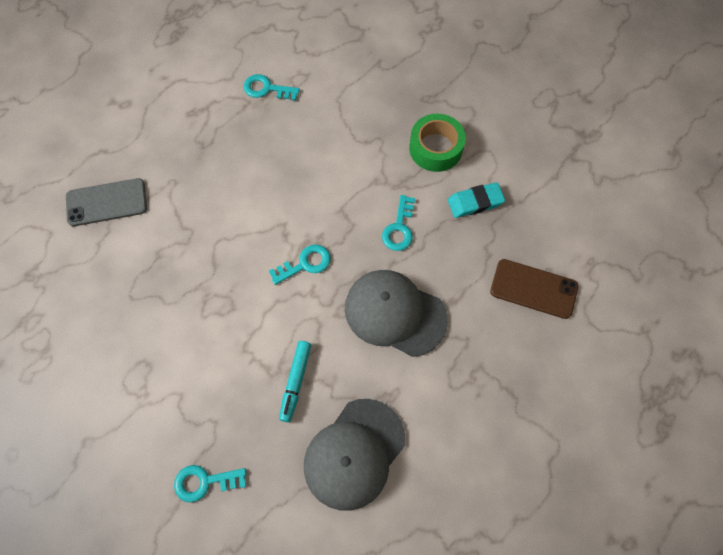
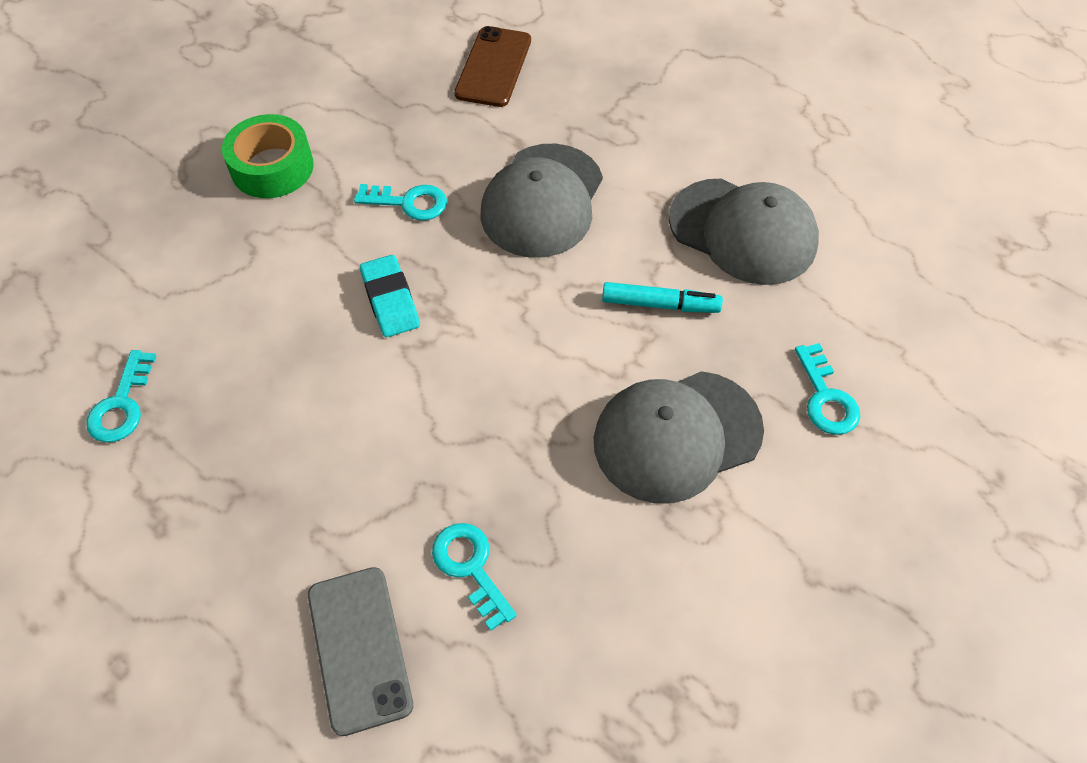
camera: 95 degrees left, 10 degrees down
turquoise key [269,245,330,285] -> turquoise key moved to [432,523,517,631]
turquoise eraser [448,182,505,218] -> turquoise eraser moved to [360,255,420,337]
none -> grey cap [594,371,764,504]

